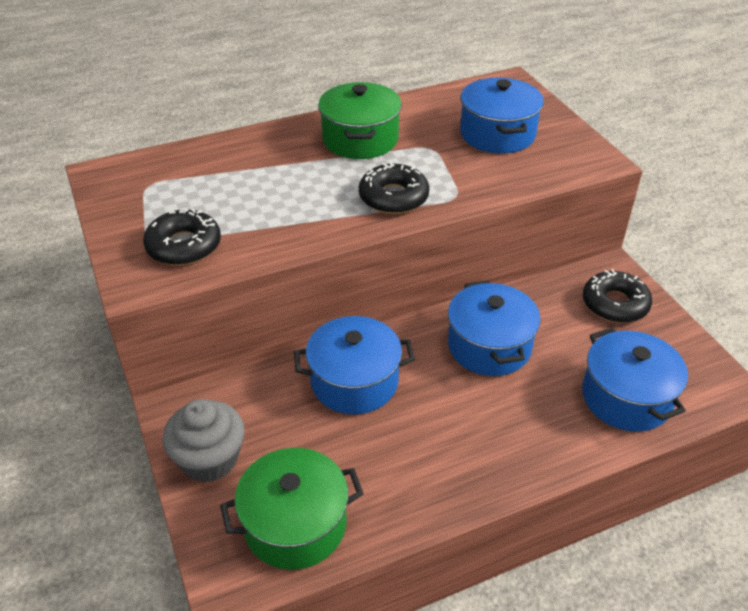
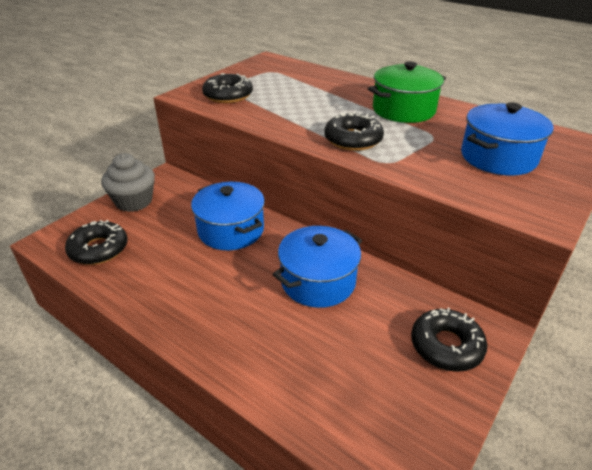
camera: 60 degrees right, 5 degrees down
green pot [220,448,364,570] -> black donut [65,220,128,265]
blue pot [582,328,688,432] -> none

